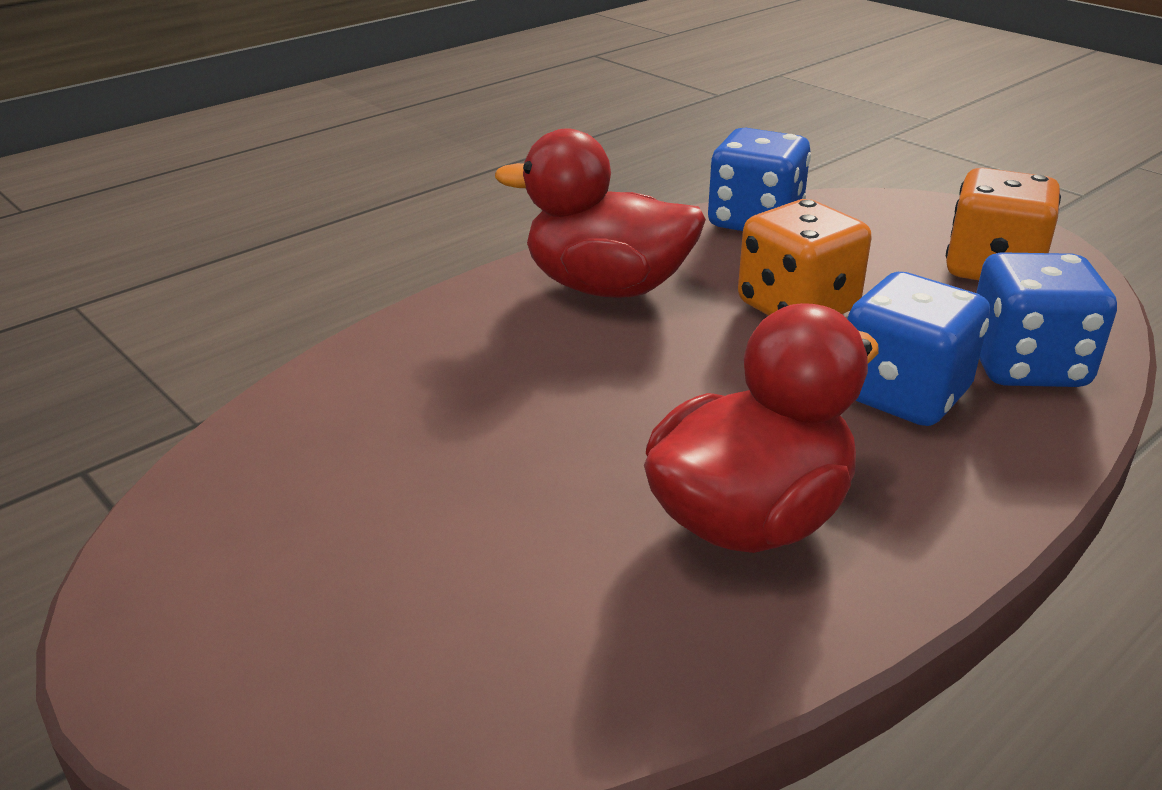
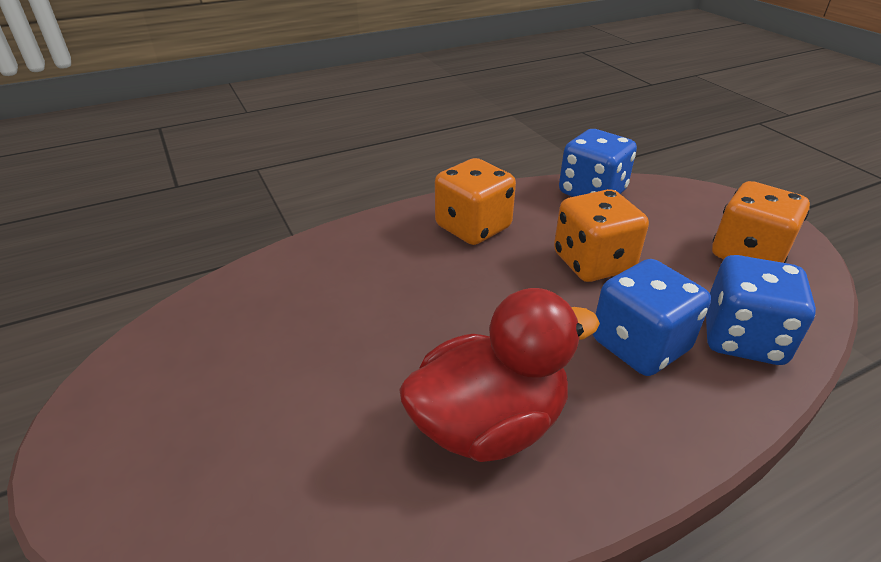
camera: 15 degrees right, 5 degrees up
red duck [495,128,706,298] -> orange dice [435,158,516,245]

